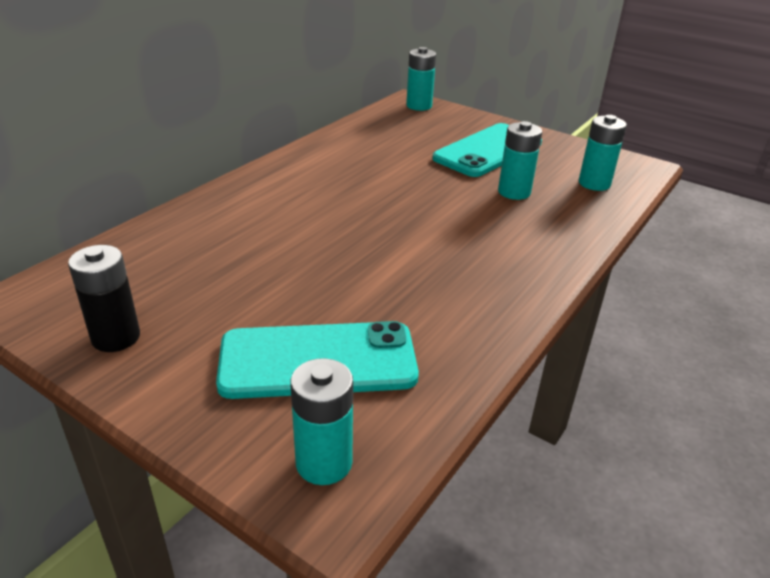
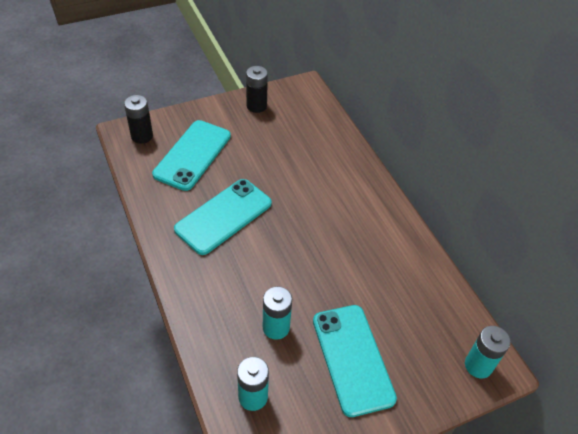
camera: 120 degrees right, 15 degrees up
turquoise battery [290,358,353,485] -> black battery [124,95,153,144]
none -> turquoise phone [174,179,272,255]

